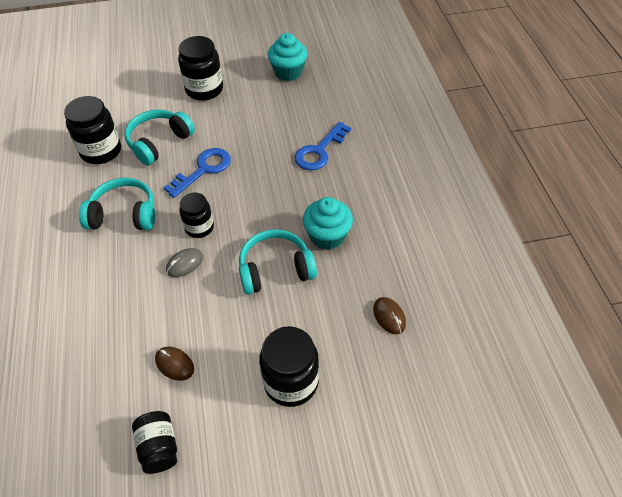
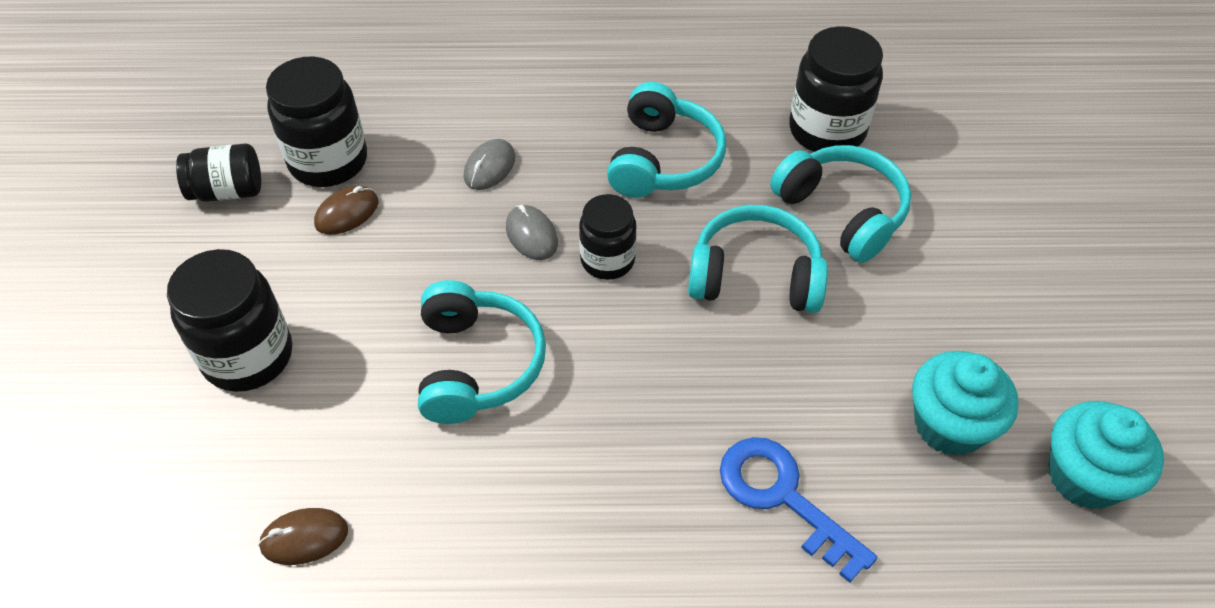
camera: 100 degrees right, 0 degrees up
blue key [163,148,231,198] -> turquoise headphones [688,205,828,313]
black jar [178,36,223,101] -> black jar moved to [266,57,367,187]
turquoise cupcake [303,197,353,250] -> turquoise cupcake moved to [912,351,1019,456]
none -> grey mouse [464,139,515,190]

